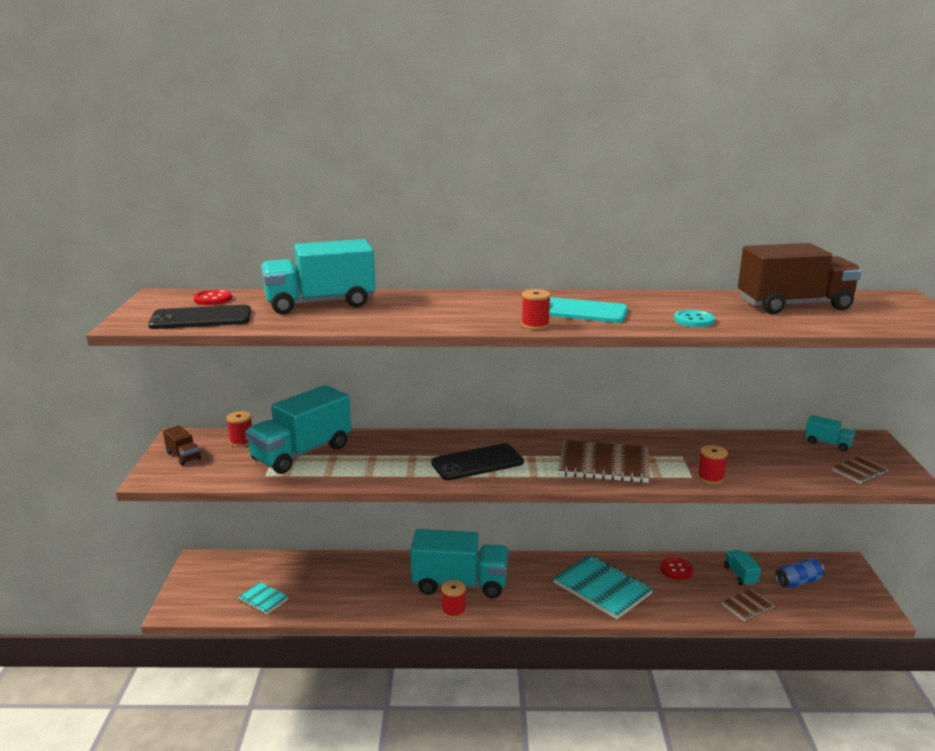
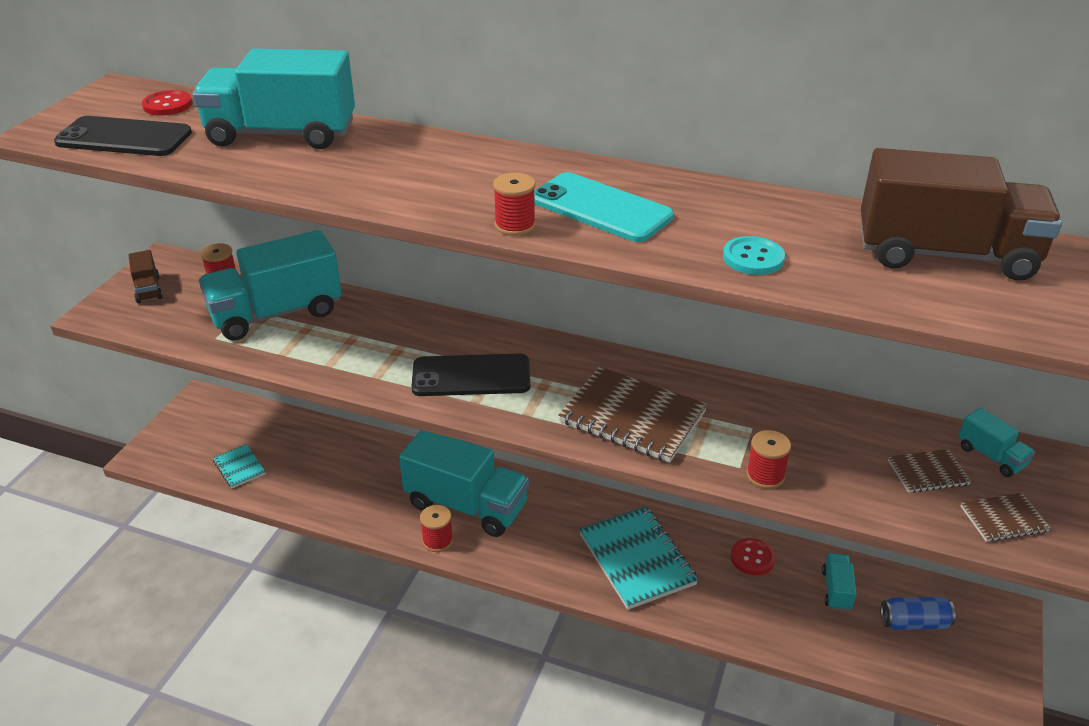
camera: 20 degrees right, 15 degrees up
brown notebook [722,589,775,621] -> brown notebook moved to [888,449,972,493]

